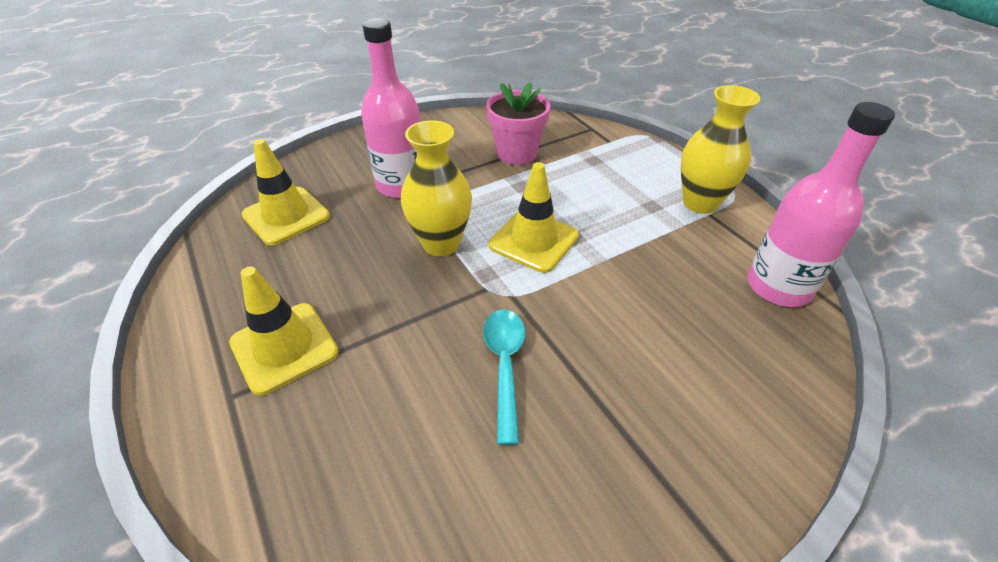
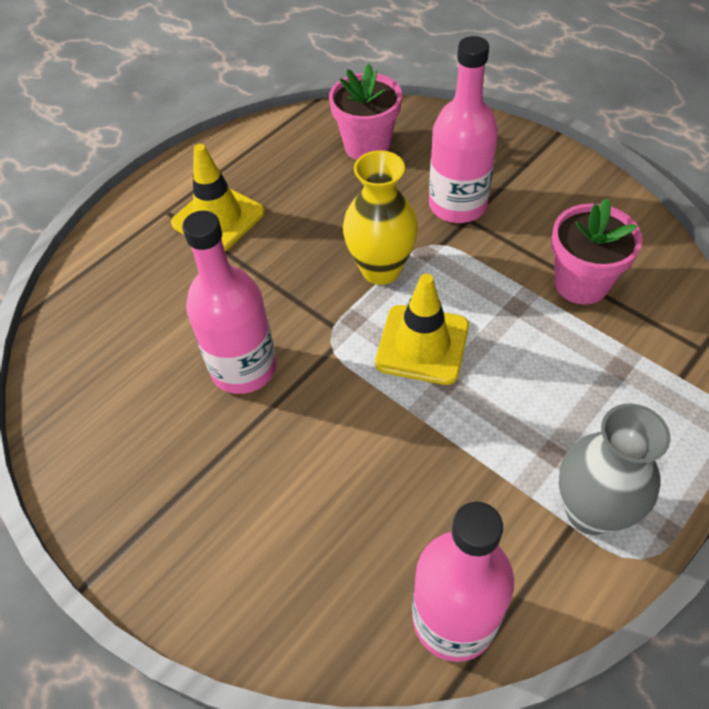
camera: 75 degrees right, 10 degrees up
yellow traffic cone [242,139,330,245] -> pink flower pot [329,63,402,160]
turquoise spoon [483,309,525,445] -> pink bottle [182,211,277,394]
yellow vase [681,85,760,214] -> grey vase [559,404,670,535]

